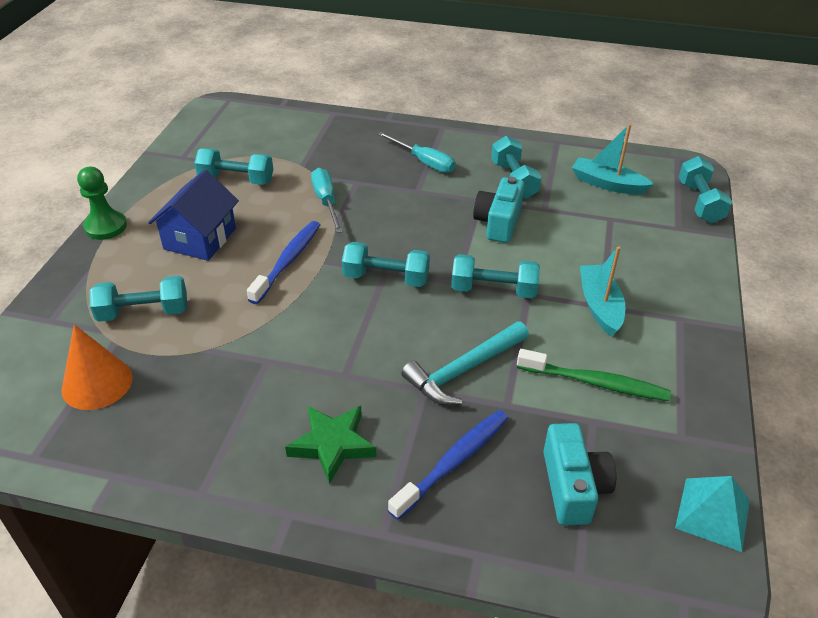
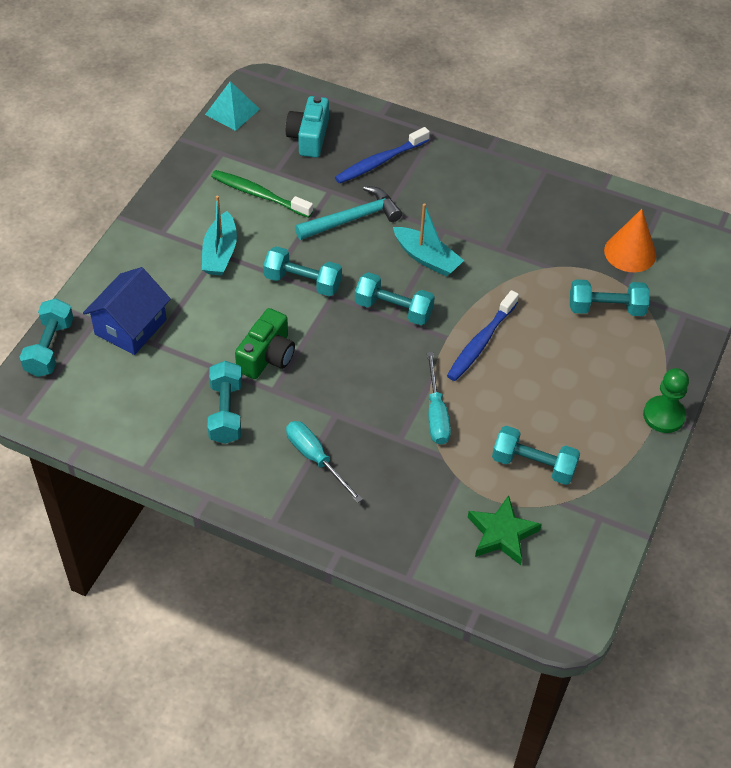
camera: 170 degrees left, 10 degrees up
blue house [148,170,239,261] -> blue house moved to [83,267,171,355]
green star [285,405,377,484] -> green star moved to [468,495,542,565]
turquoise camera [473,177,524,243] -> green camera [235,308,295,379]
turquoise boat [572,124,654,195] -> turquoise boat moved to [393,203,464,276]

